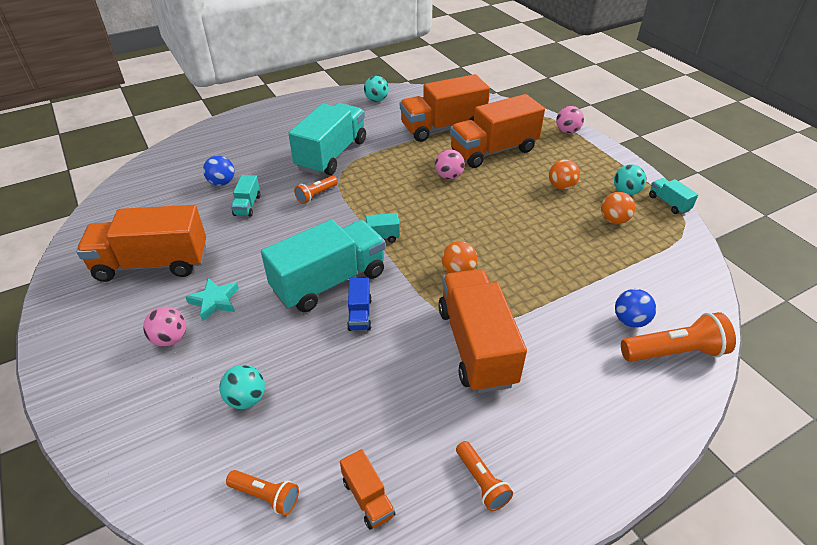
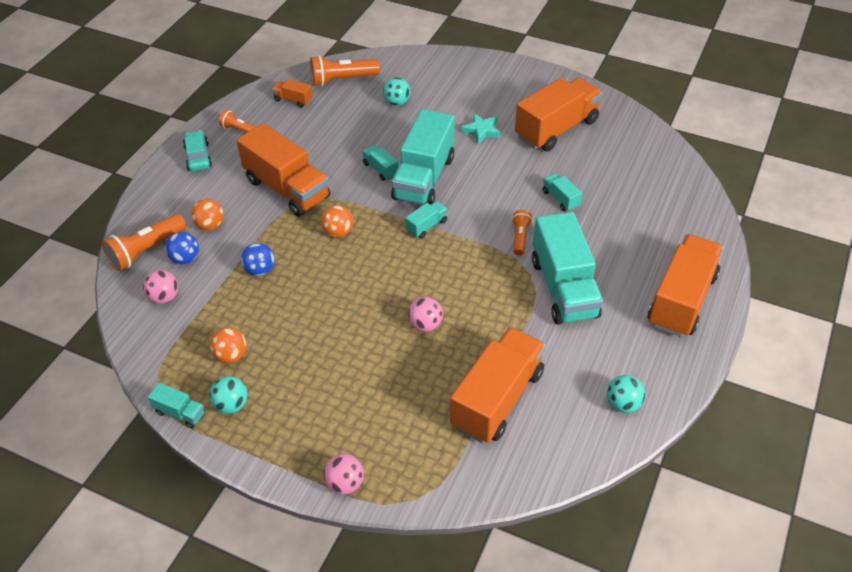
camera: 145 degrees right, 5 degrees up
pink ball [143,307,186,347] -> pink ball moved to [143,270,178,304]
blue ball [203,155,234,186] -> blue ball moved to [241,243,275,276]
orange flashlight [226,470,299,515] -> orange flashlight [310,55,380,86], size x1.70
blue truck [347,277,372,331] -> turquoise truck [362,145,398,181]
orange truck [450,94,545,168] -> orange truck moved to [648,234,724,337]
orange ball [549,159,580,190] -> orange ball moved to [191,198,224,230]
none -> turquoise car [183,130,212,171]

